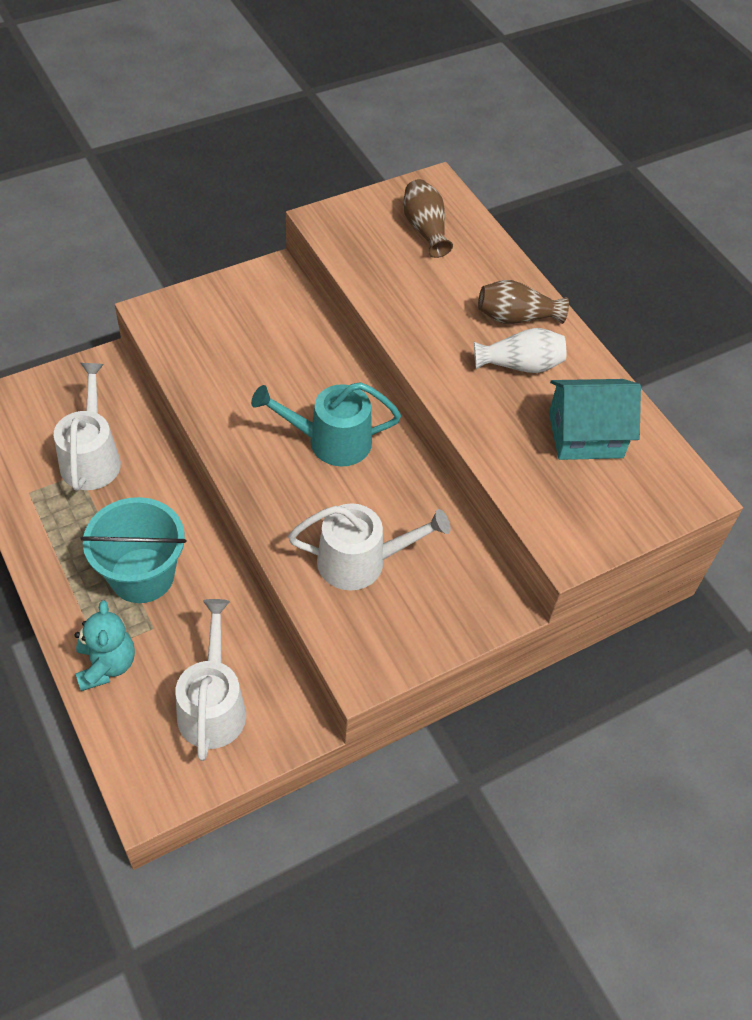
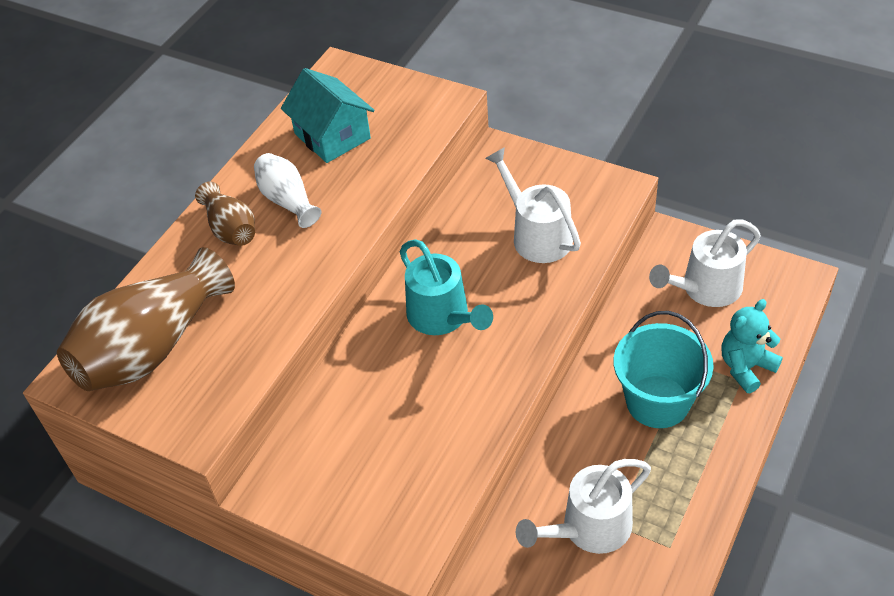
camera: 115 degrees left, 5 degrees down
brown vase [403,179,453,258] -> brown vase [57,247,235,391], size x1.88

